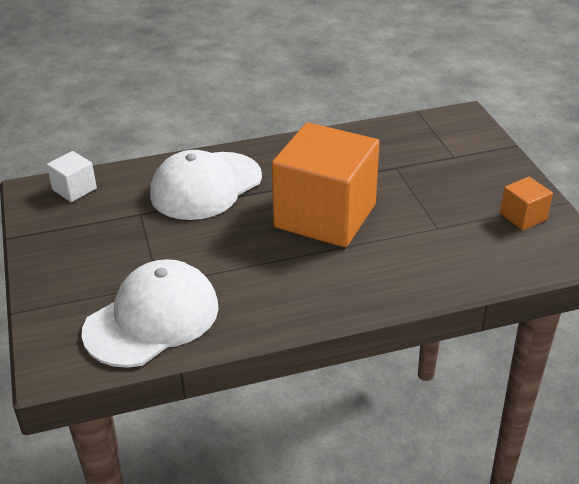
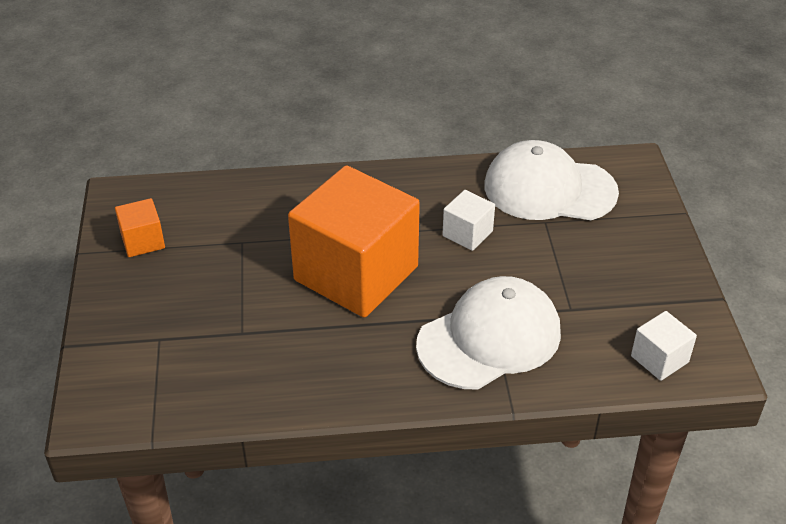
camera: 170 degrees left, 5 degrees up
white cap [81,259,219,368] -> white cap turned 45 degrees clockwise [484,140,619,220]
none -> white cube [442,190,495,251]

